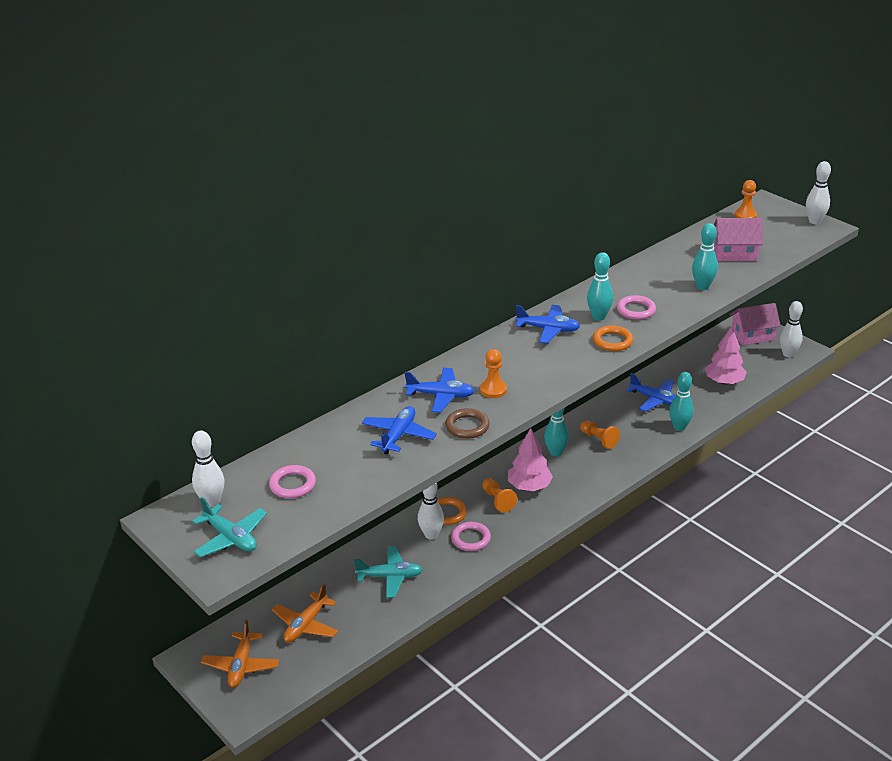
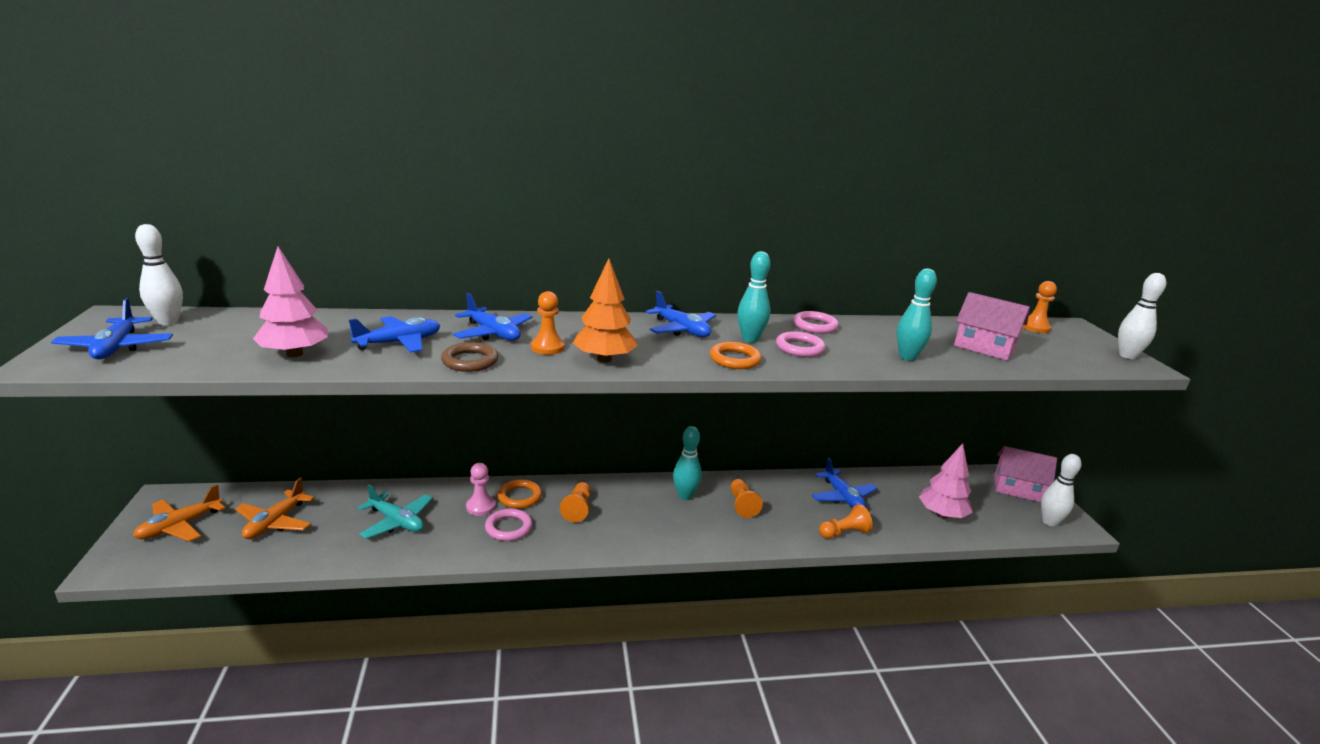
camera: 30 degrees right, 10 degrees down
turquoise plane [192,497,267,557] -> blue plane [51,298,173,360]
pink ring [269,465,316,498] -> pink ring moved to [793,311,839,334]
orange plane [272,584,338,642] -> orange plane turned 45 degrees counterclockwise [235,478,314,539]
white bowling pin [418,483,444,540] -> pink pawn [466,463,496,516]
pink tree [508,428,553,491] -> pink tree moved to [253,246,328,358]
turquoise bowling pin [669,372,694,431] -> orange pawn [819,504,873,539]
none -> orange tree [573,258,638,363]

